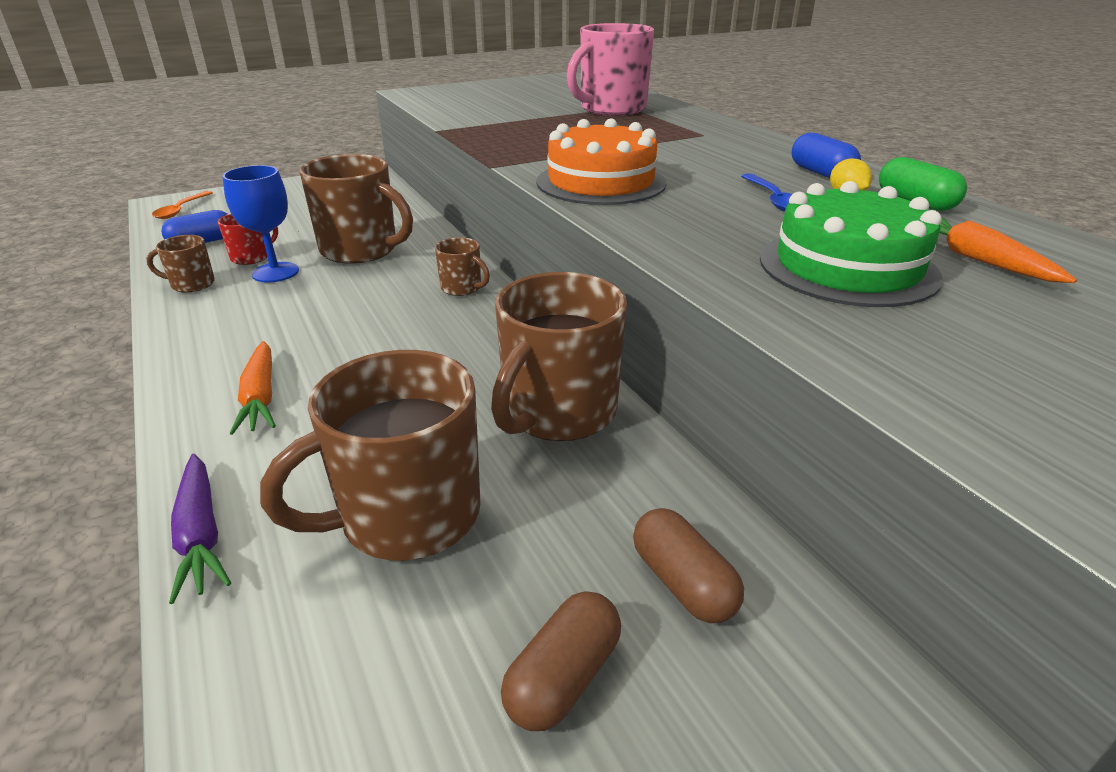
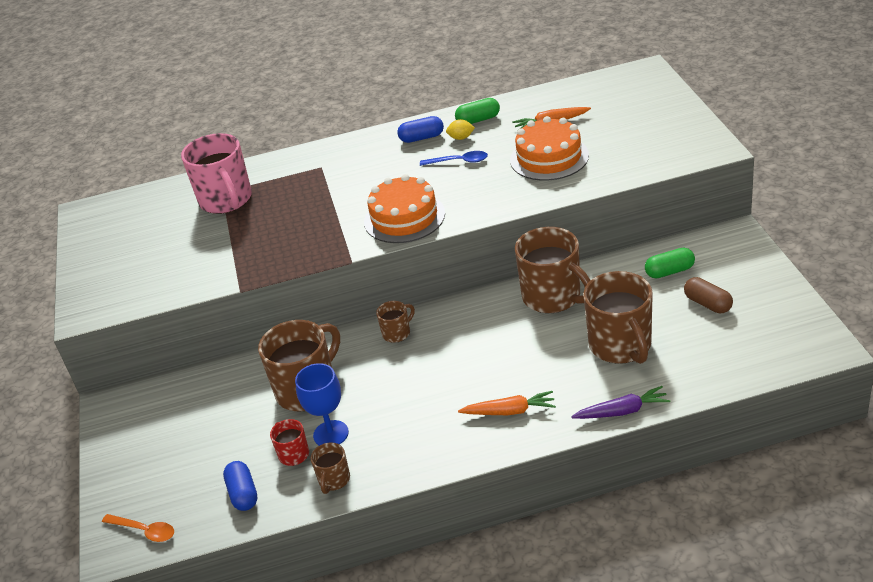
camera: 70 degrees left, 5 degrees up
brown capsule [633,508,744,623] -> green capsule [645,248,695,278]
green cake [760,181,943,307] -> orange cake [510,116,589,181]

